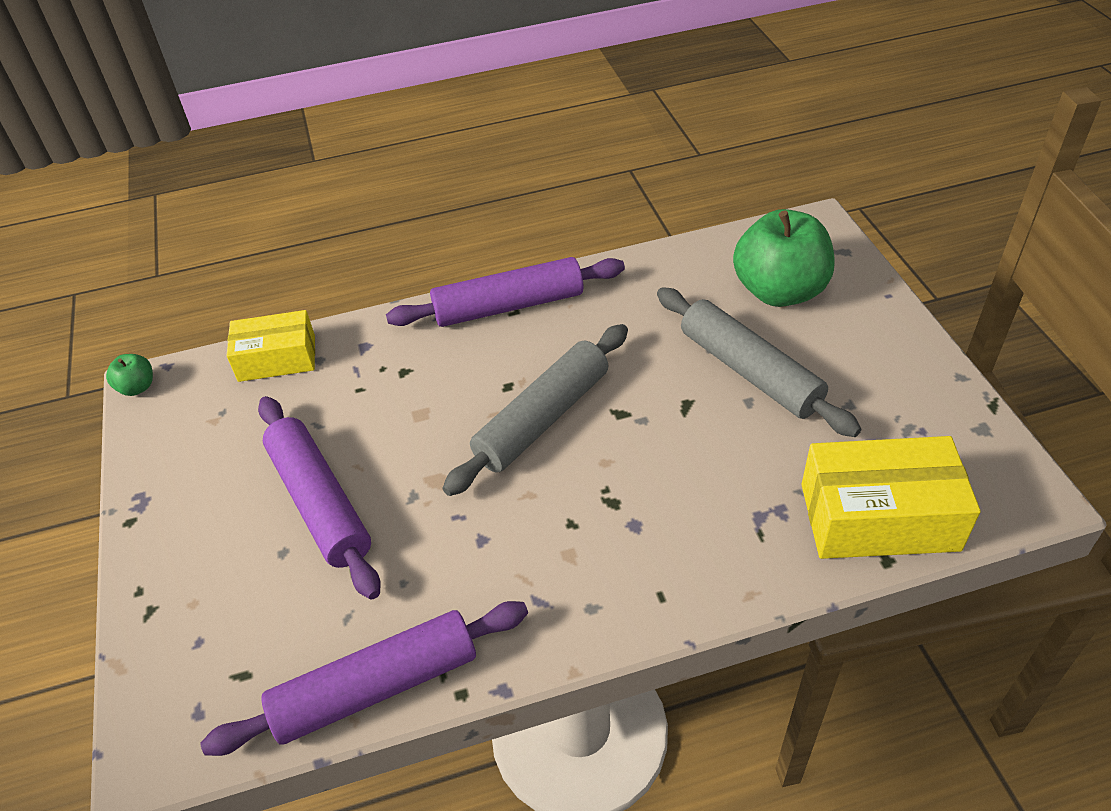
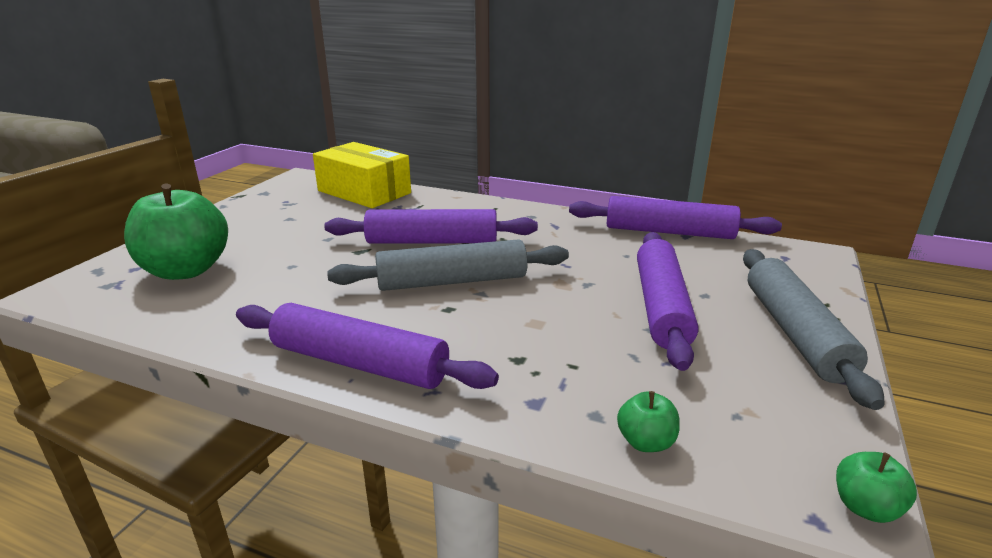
camera: 145 degrees left, 20 degrees down
yellow box [226,310,315,382] -> green apple [617,391,680,452]
grey rolling pin [657,287,862,437] -> grey rolling pin moved to [743,249,885,410]
none -> purple rolling pin [324,209,538,244]

